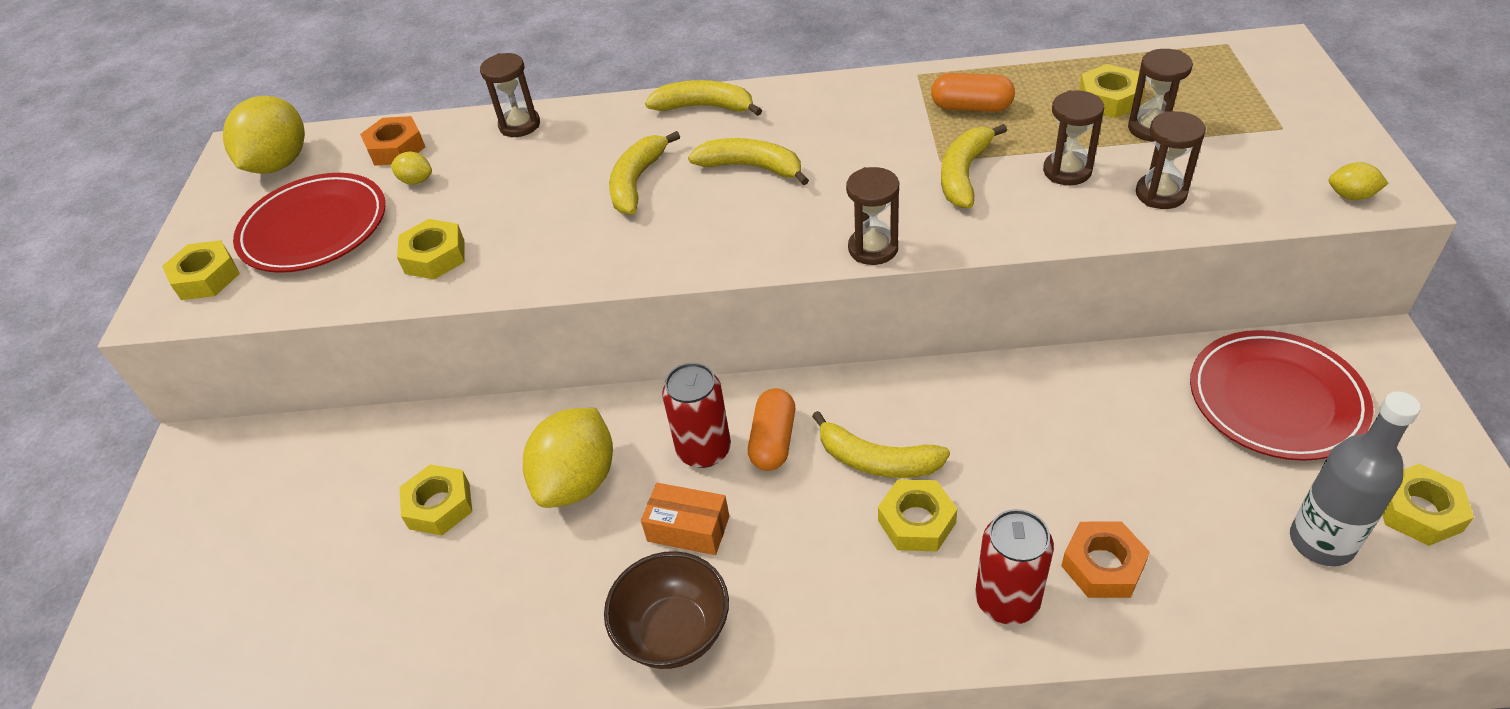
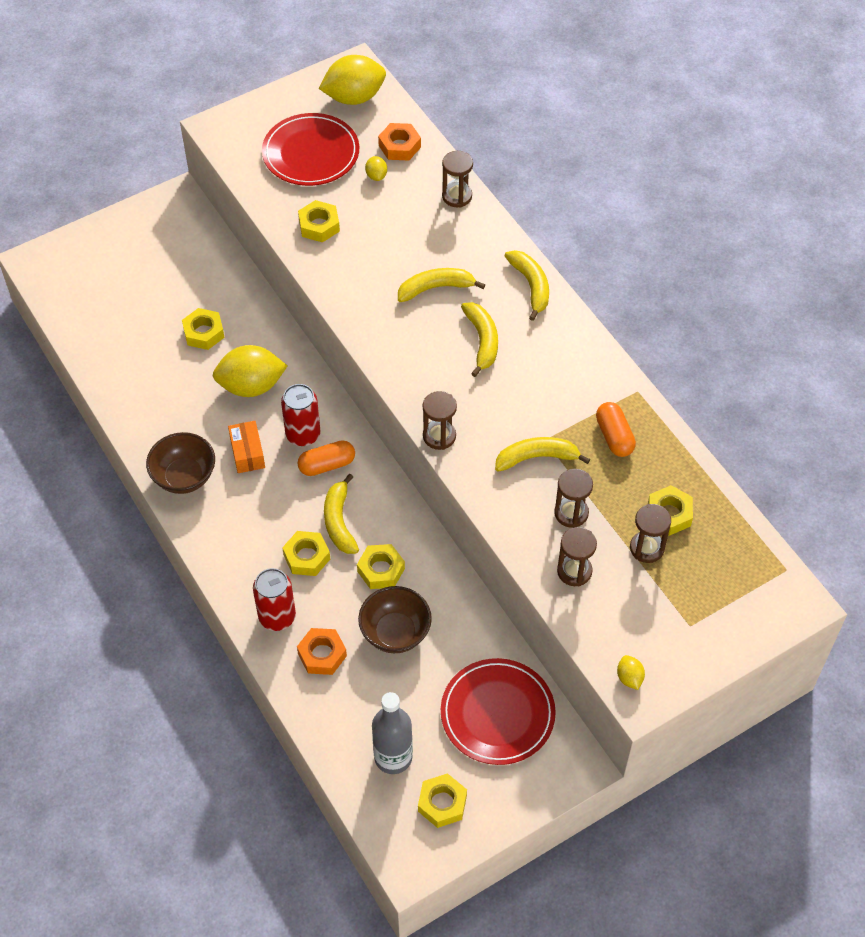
camera: 55 degrees right, 10 degrees up
yellow nut [162,240,240,300] -> yellow nut moved to [357,544,405,589]
none -> brown bowl [358,586,432,653]

